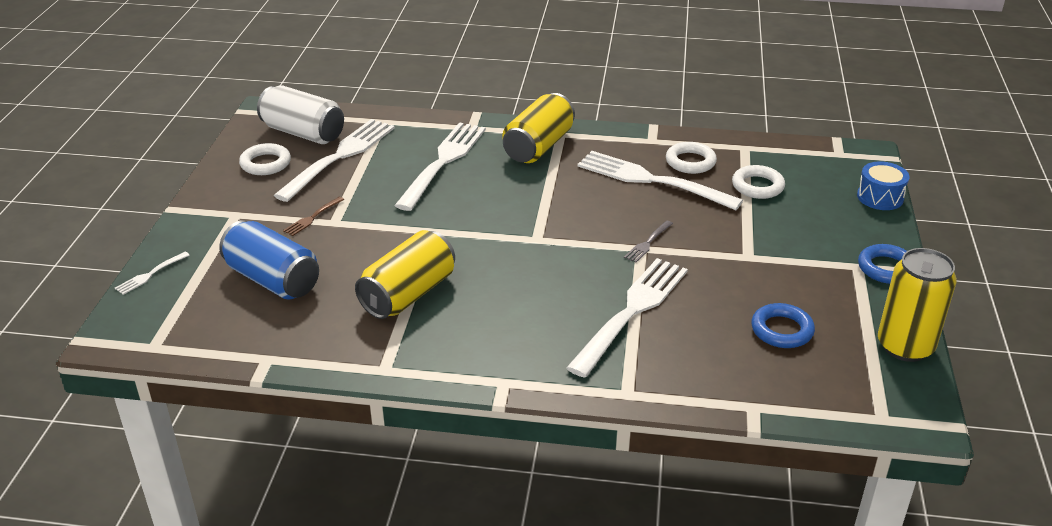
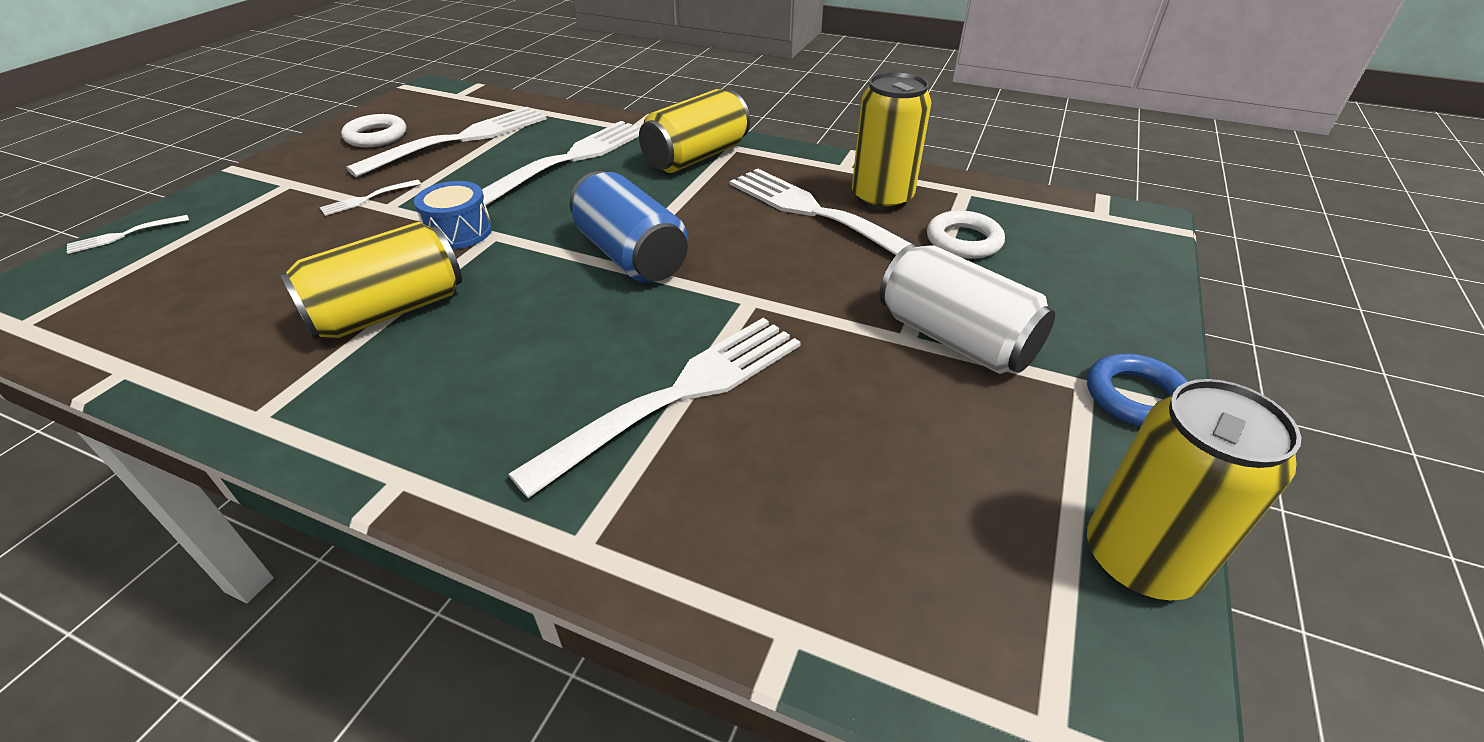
camera: 15 degrees right, 5 degrees up
blue can [219,220,319,300] -> blue can moved to [570,171,688,283]
white can [257,85,344,144] -> white can moved to [880,244,1055,374]
brown fork [283,197,344,236] -> white fork [320,179,421,216]
grey fork [624,221,673,263] -> none
white ring [666,142,717,174] -> yellow can [852,72,932,211]
blue ring [751,303,815,348] -> none
blue drum [857,162,910,210] -> blue drum moved to [414,181,492,249]

